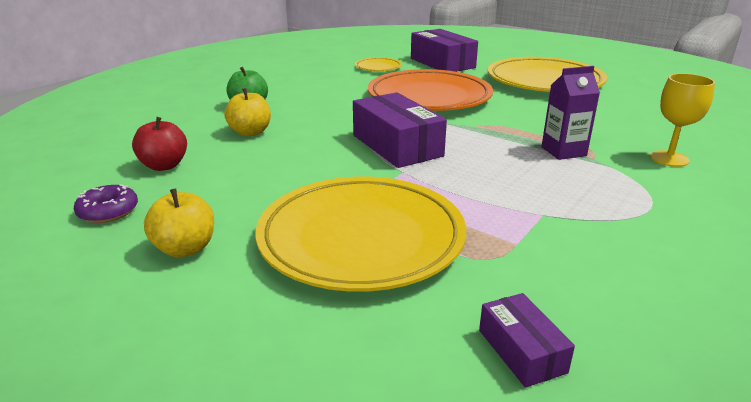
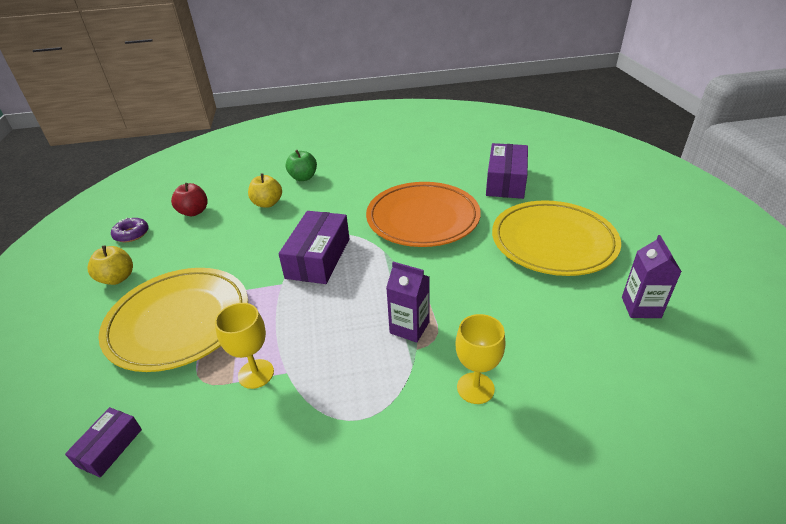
camera: 45 degrees right, 10 degrees up
yellow plate [355,57,402,72] -> none
none -> yellow goblet [215,303,274,389]
none -> purple carton [622,235,682,318]

